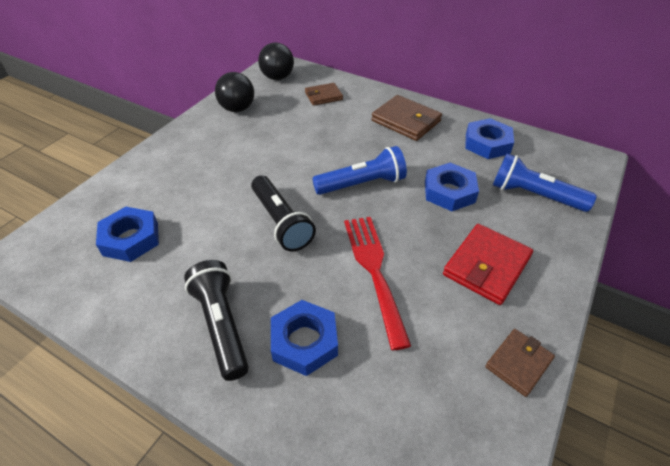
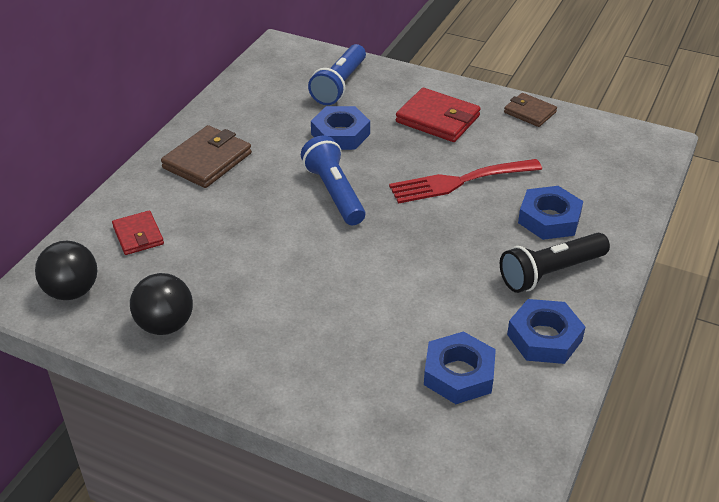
camera: 95 degrees left, 5 degrees down
black flashlight [251,175,316,252] -> none
brown wallet [305,83,343,106] -> red wallet [112,211,164,255]
blue nut [465,118,514,159] -> blue nut moved to [507,299,585,364]

